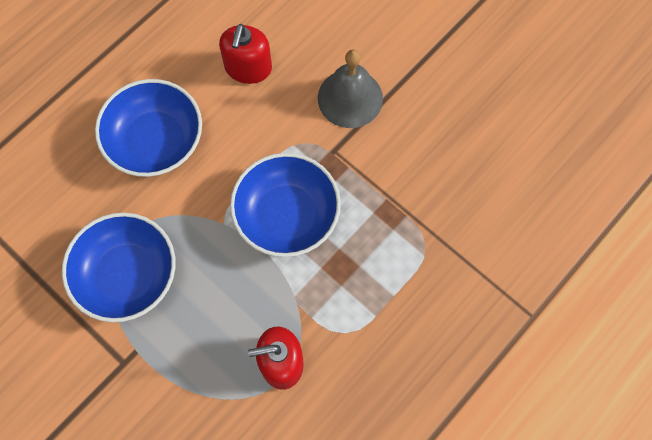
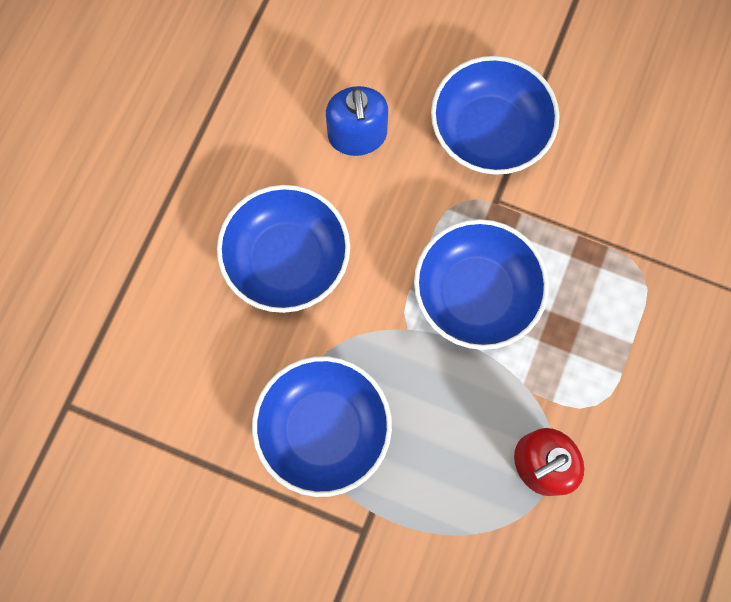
camera: 20 degrees left, 5 degrees up
red soap dispenser [219,24,272,84] -> blue soap dispenser [326,86,388,156]
grey bell [318,50,383,128] -> blue bowl [431,56,560,175]

